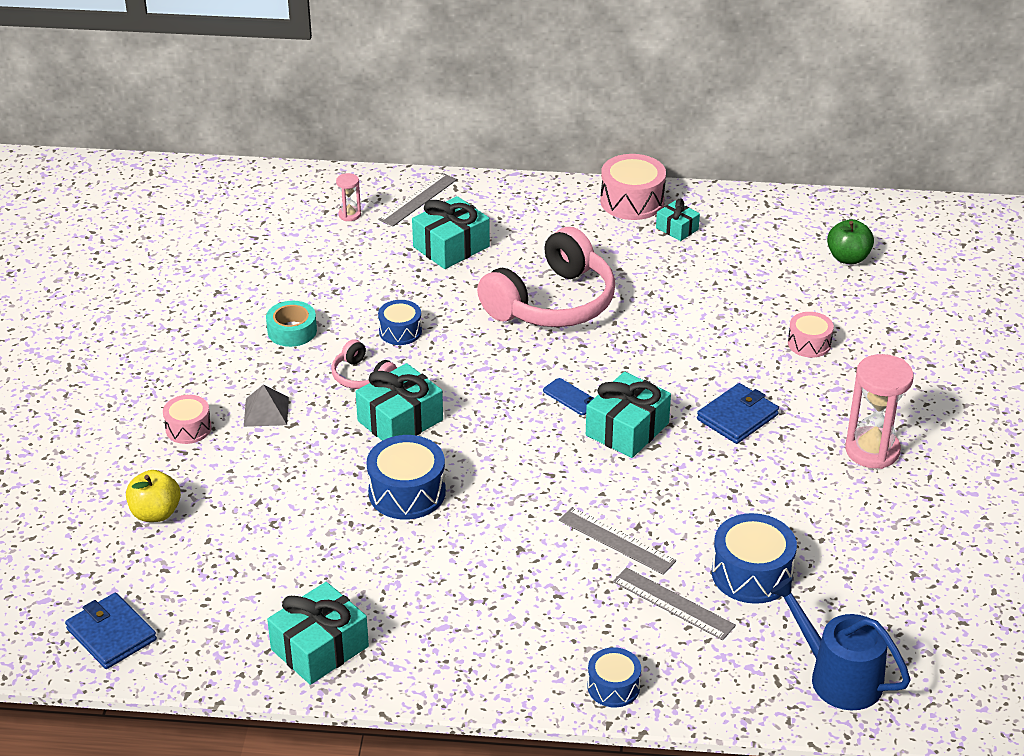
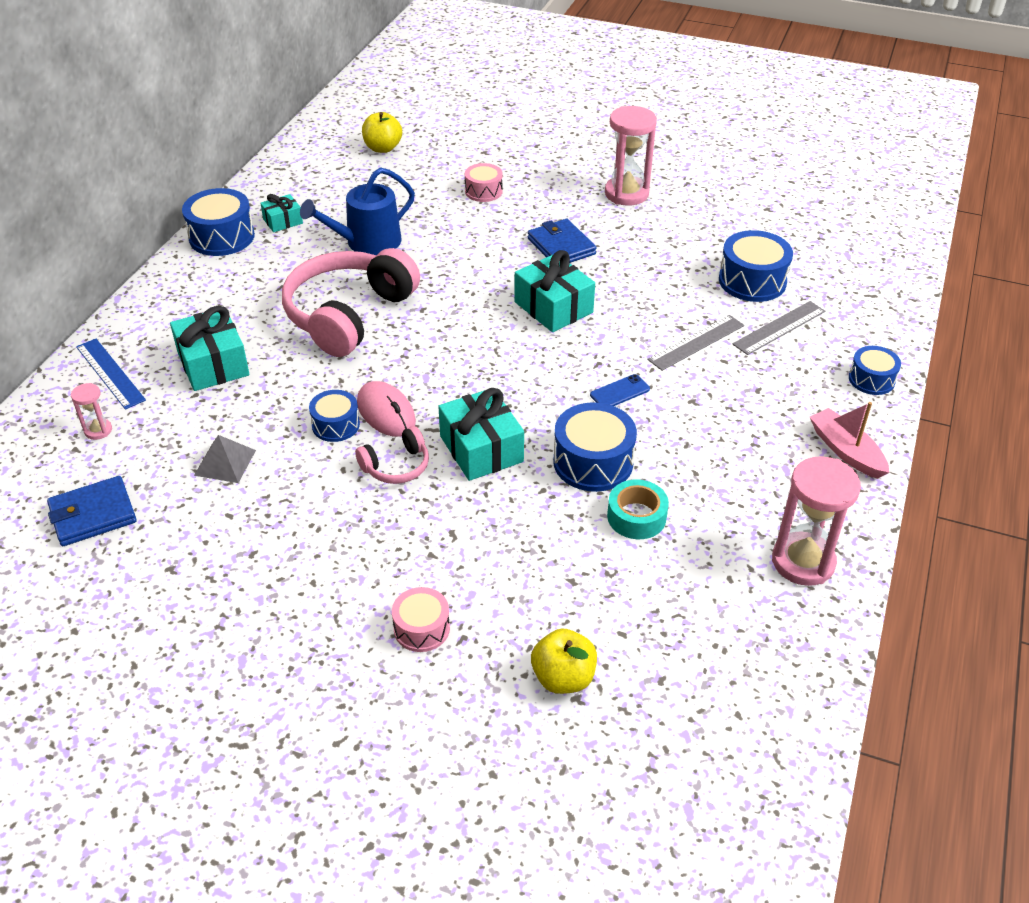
camera: 75 degrees left, 5 degrees up
blue wallet [65,593,157,669] -> blue wallet moved to [47,476,137,546]
grey pyramid [244,384,289,427] -> grey pyramid moved to [194,435,256,483]
turquoise tape [266,301,317,347] -> turquoise tape moved to [607,480,669,539]
turquoise gift [267,582,369,685] -> pink hourglass [772,456,861,586]
grey ruler [378,173,457,227] -> blue ruler [76,339,146,410]
pink headphones [477,227,615,327] -> pink headphones turned 120 degrees counterclockwise [282,248,420,357]
blue phone [543,378,594,415] -> blue phone moved to [590,374,650,406]
pink drum [600,154,666,220] -> blue drum [182,188,255,256]
blue watering can [770,577,911,710] -> blue watering can moved to [300,167,415,256]
green apple [827,219,874,264] -> yellow apple [362,112,402,153]
none -> pink mouse [357,381,416,437]
none -> pink boat [810,402,889,479]

